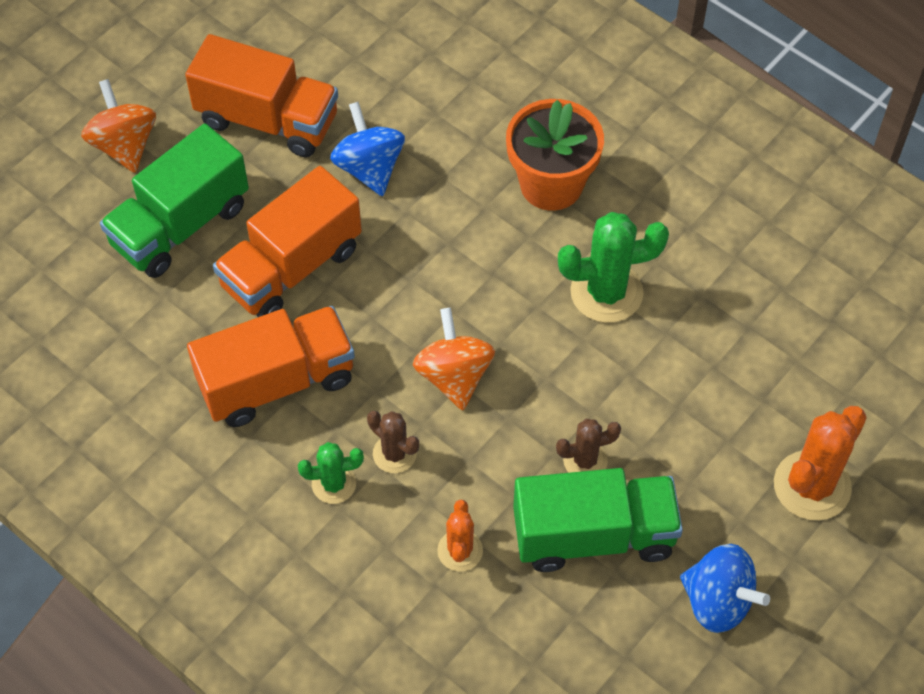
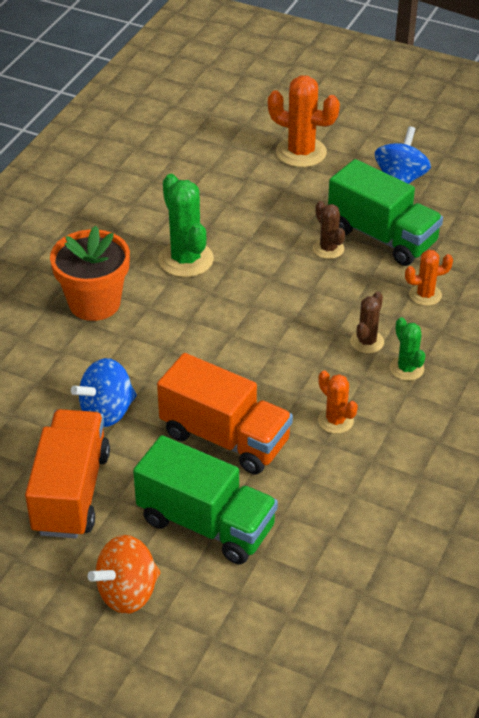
camera: 105 degrees left, 15 degrees down
orange truck [187,306,355,427] -> orange cactus [318,370,358,434]
orange spinning top [413,308,495,410] -> none
green truck [513,468,683,572] -> green truck turned 150 degrees clockwise [328,159,443,266]

